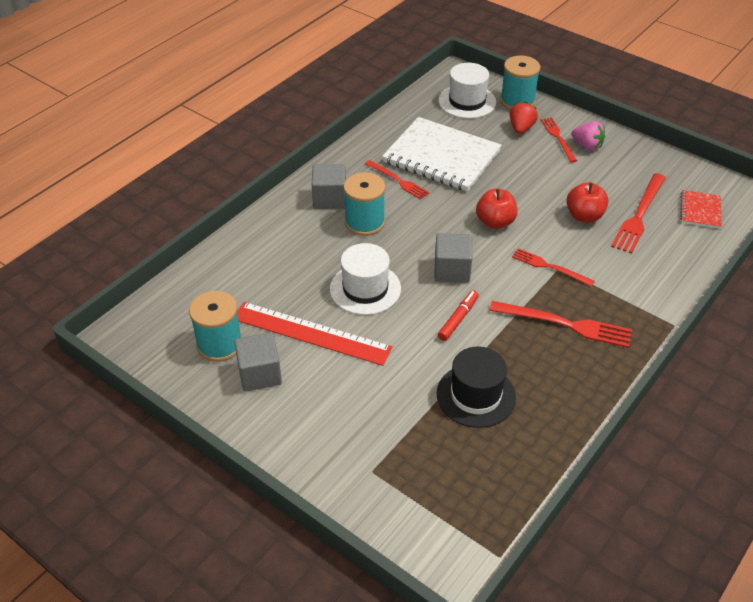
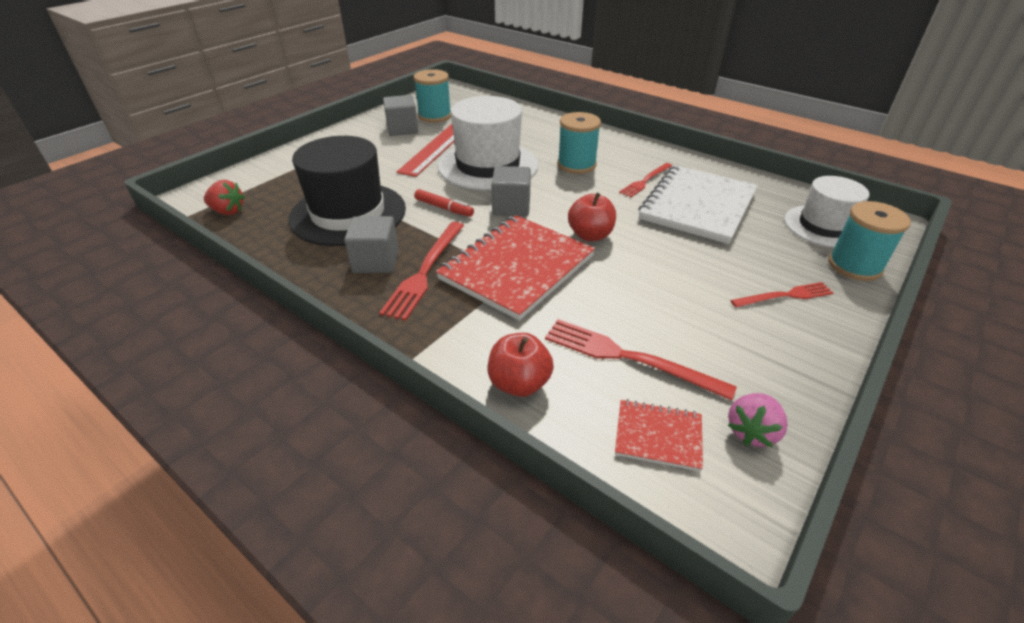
camera: 90 degrees right, 5 degrees down
grey cube [312,164,346,209] -> grey cube moved to [344,216,399,273]
white hat [330,243,401,315] -> white hat [438,96,538,190], size x1.57
black hat [437,347,516,428] -> black hat [288,136,406,246], size x1.57
red strawberry [510,102,538,134] -> red strawberry moved to [204,180,245,215]
red fork [512,248,595,286] -> red notebook [436,215,595,321]
red apple [566,182,609,222] -> red apple moved to [488,333,554,397]
pink strawberry [572,121,605,150] -> pink strawberry moved to [728,393,788,447]

